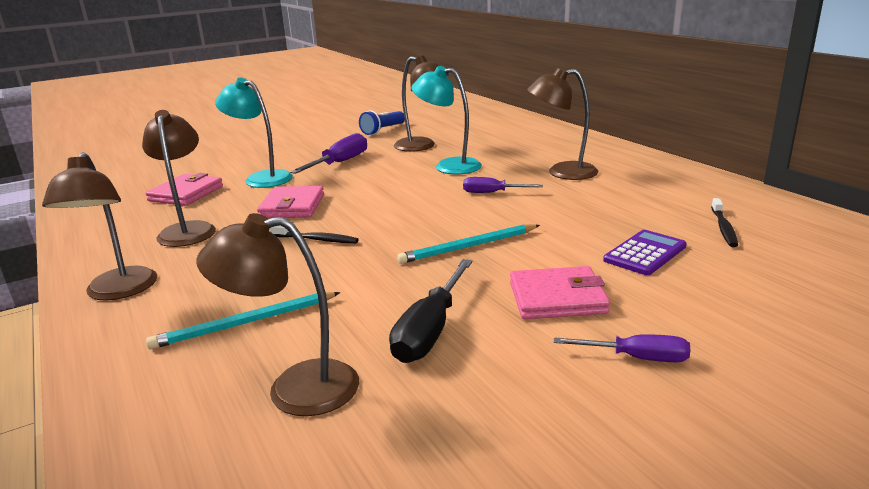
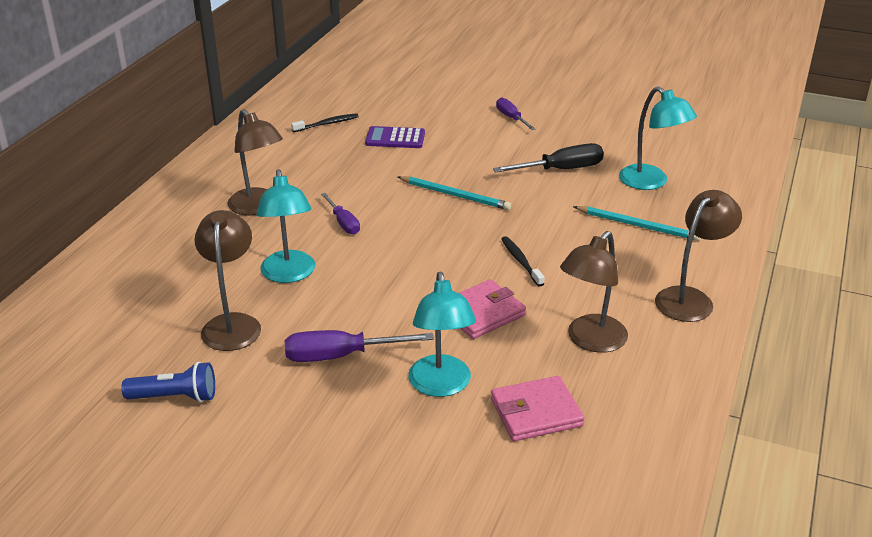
camera: 130 degrees left, 10 degrees up
brown lamp [197,213,359,416] -> turquoise lamp [619,86,697,190]
pink wallet [510,266,610,319] -> none

